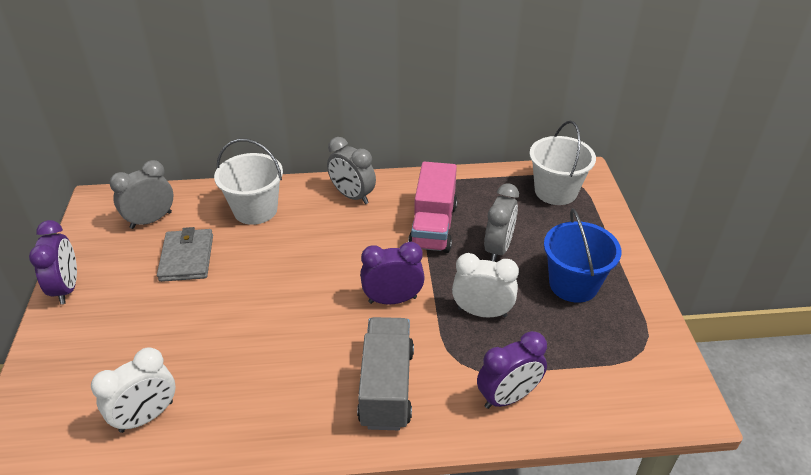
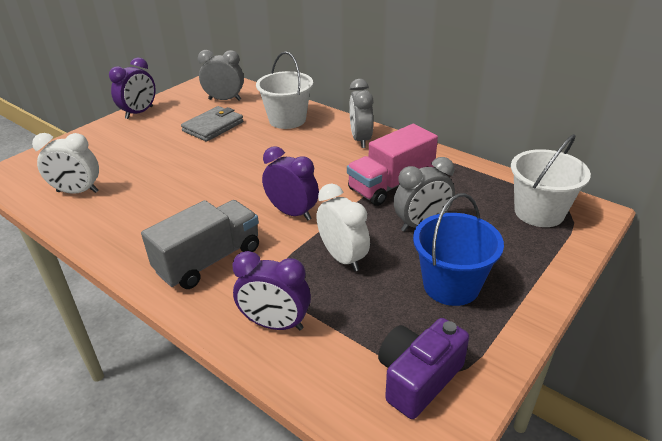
camera: 45 degrees right, 5 degrees down
none -> purple camera [378,318,469,419]

